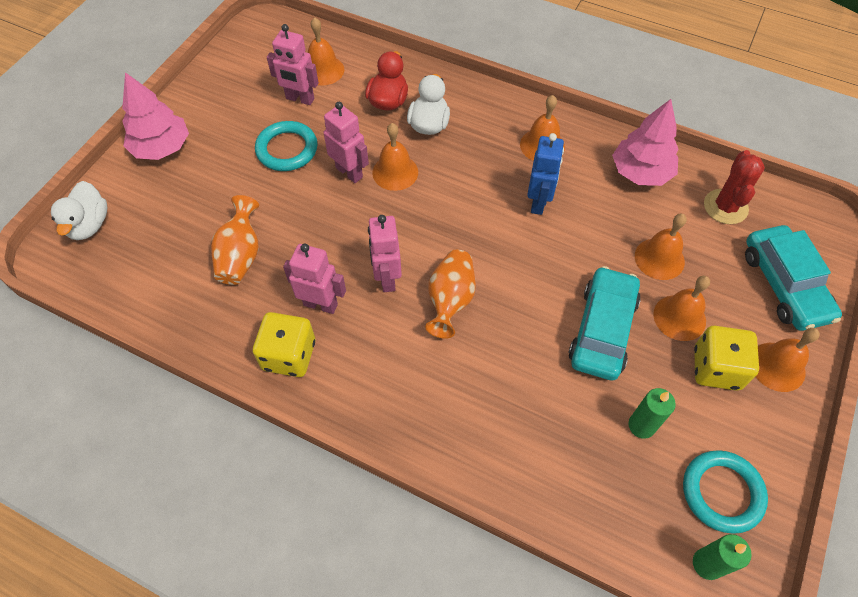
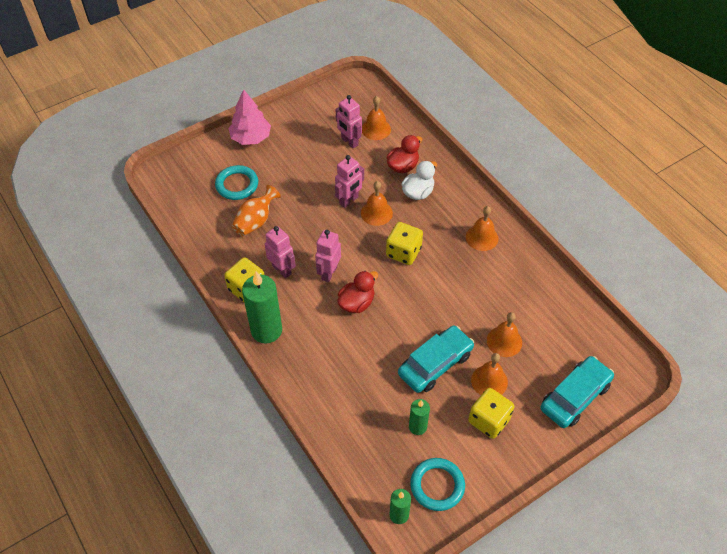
camera: 30 degrees right, 5 degrees down
white duck [51,181,107,240] -> none
turquoise ring [255,121,318,171] -> turquoise ring moved to [215,165,258,200]
pink robot [324,102,369,183] -> pink robot turned 60 degrees clockwise [335,155,364,208]
orange vase [425,250,476,339] -> red duck [337,271,378,313]
blue robot [527,133,564,215] -> none
pink tree [612,99,679,186] -> none
red cactus [704,150,765,224] -> none
turquoise car [745,225,842,331] -> turquoise car turned 150 degrees counterclockwise [540,356,614,428]
orange bell [756,328,820,392] -> none
none -> green candle [242,271,282,343]
none -> yellow dice [386,222,423,265]

